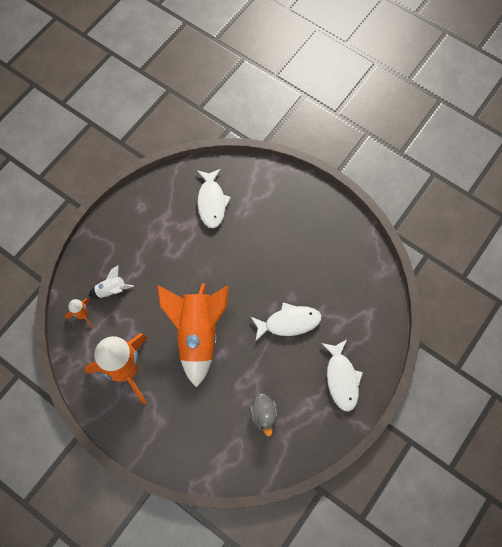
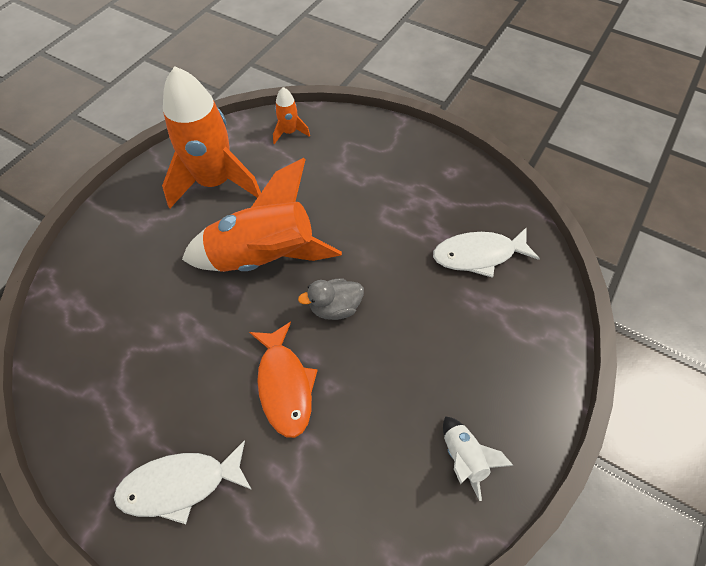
camera: 85 degrees right, 10 degrees down
white rocket [88,265,134,298] -> white rocket moved to [443,416,514,501]
grey duck [250,393,278,436] -> grey duck moved to [298,279,364,320]
white fish [251,302,322,342] -> orange fish [249,322,318,438]

